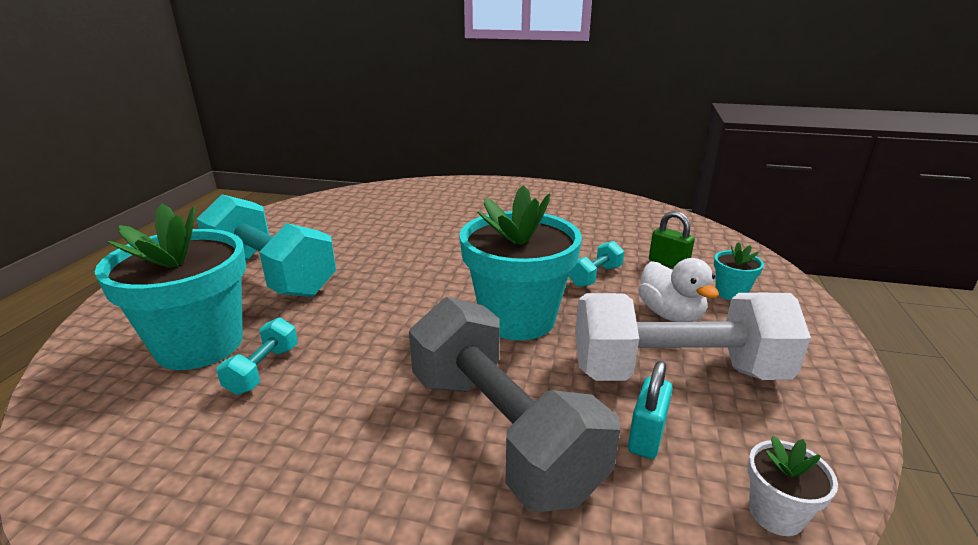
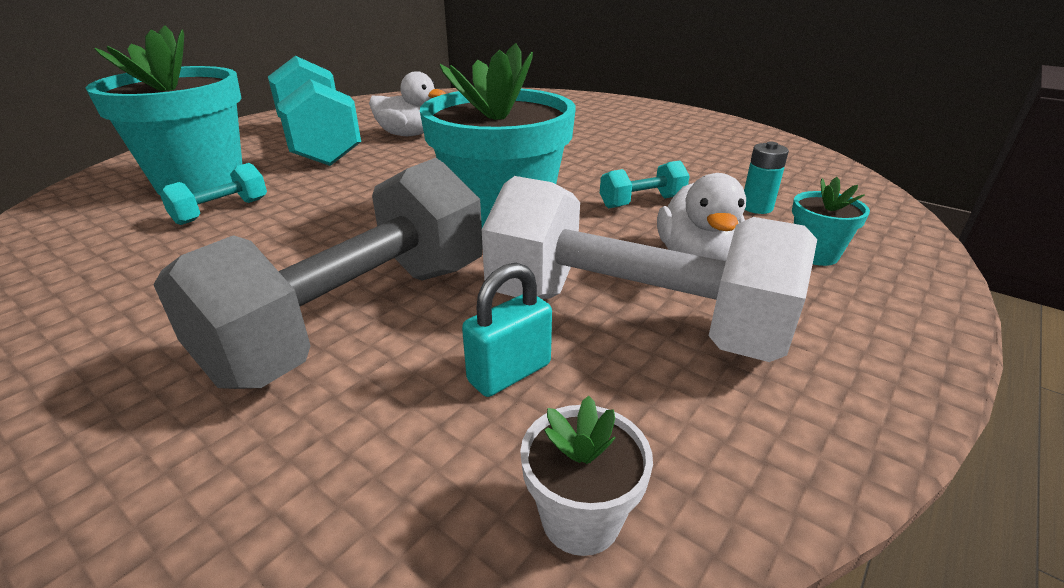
camera: 25 degrees right, 5 degrees up
grey dumbbell [409,297,620,512] -> grey dumbbell turned 45 degrees clockwise [153,158,483,389]
green padlock [649,211,695,268] -> turquoise battery [744,142,789,214]
none -> white duck [369,71,445,136]

